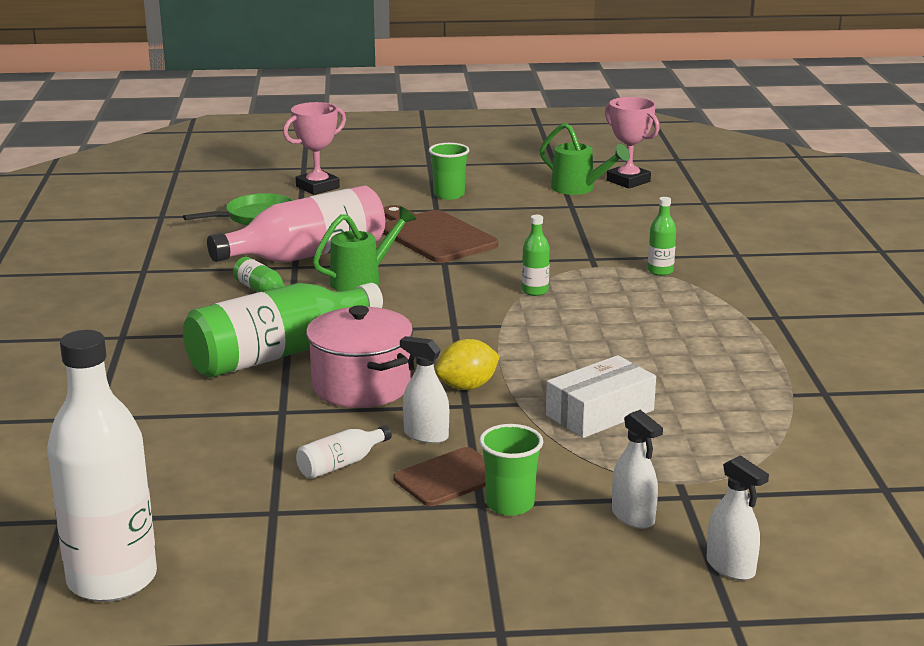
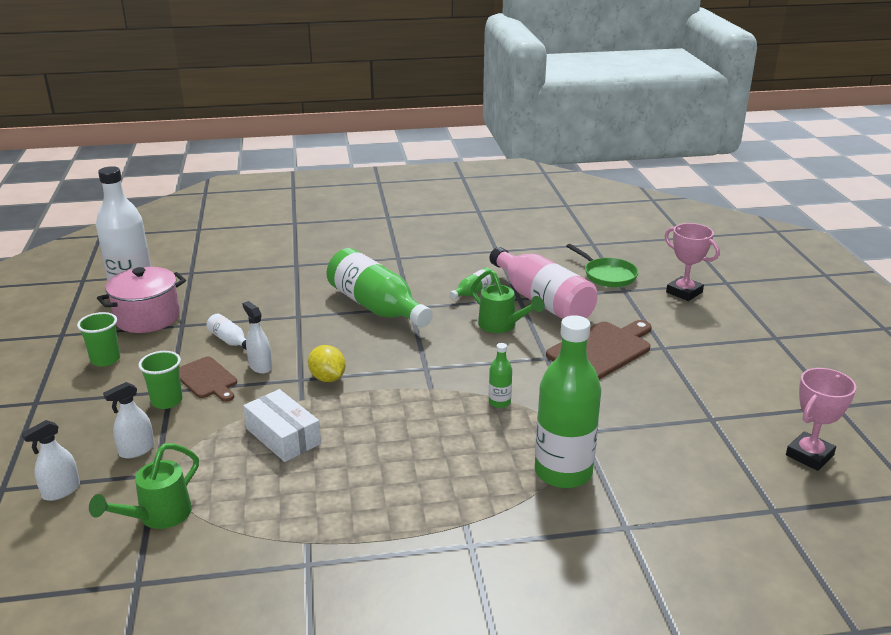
camera: 85 degrees right, 5 degrees up
pink pot [306,305,413,408] -> pink pot moved to [97,267,186,333]
white spray bottle [400,336,449,444] -> white spray bottle turned 60 degrees counterclockwise [242,301,272,374]
green cup [429,143,469,200] -> green cup moved to [77,312,120,367]
green watering can [540,123,630,195] -> green watering can moved to [89,443,199,529]
green bottle [648,197,676,276] -> green bottle [535,315,601,488], size x2.32

